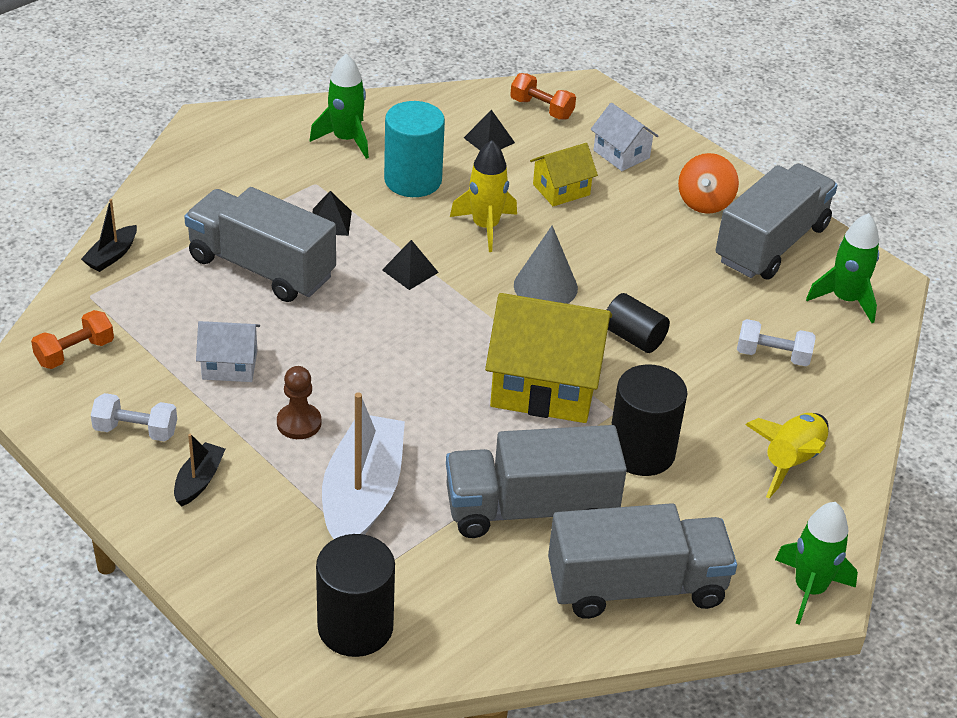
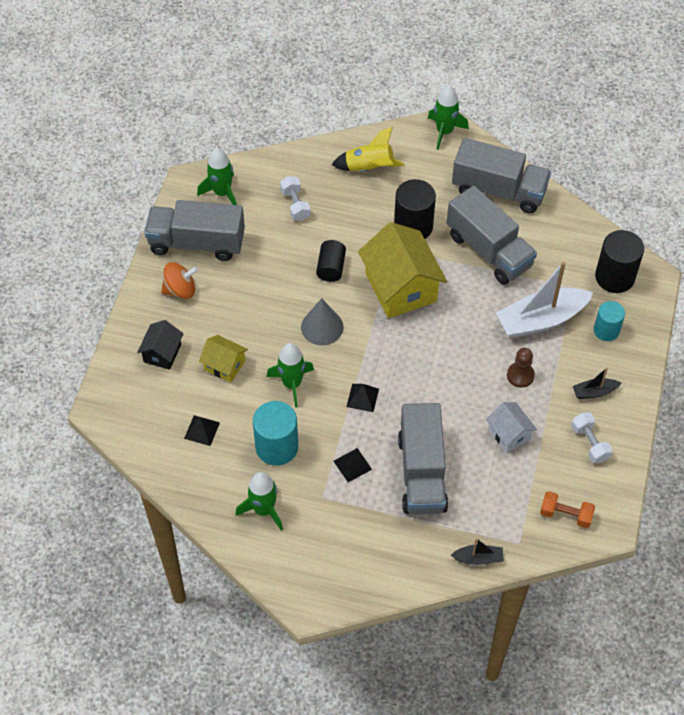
camera: 120 degrees left, 15 degrees up
yellow rocket [450,140,517,252] -> green rocket [267,343,314,408]
orange dumbbell [510,73,576,120] -> none
grey truck [548,503,737,619] -> grey truck turned 150 degrees clockwise [452,138,551,213]
white house [591,103,658,171] -> black house [137,320,184,370]
none -> turquoise cylinder [594,301,625,341]

